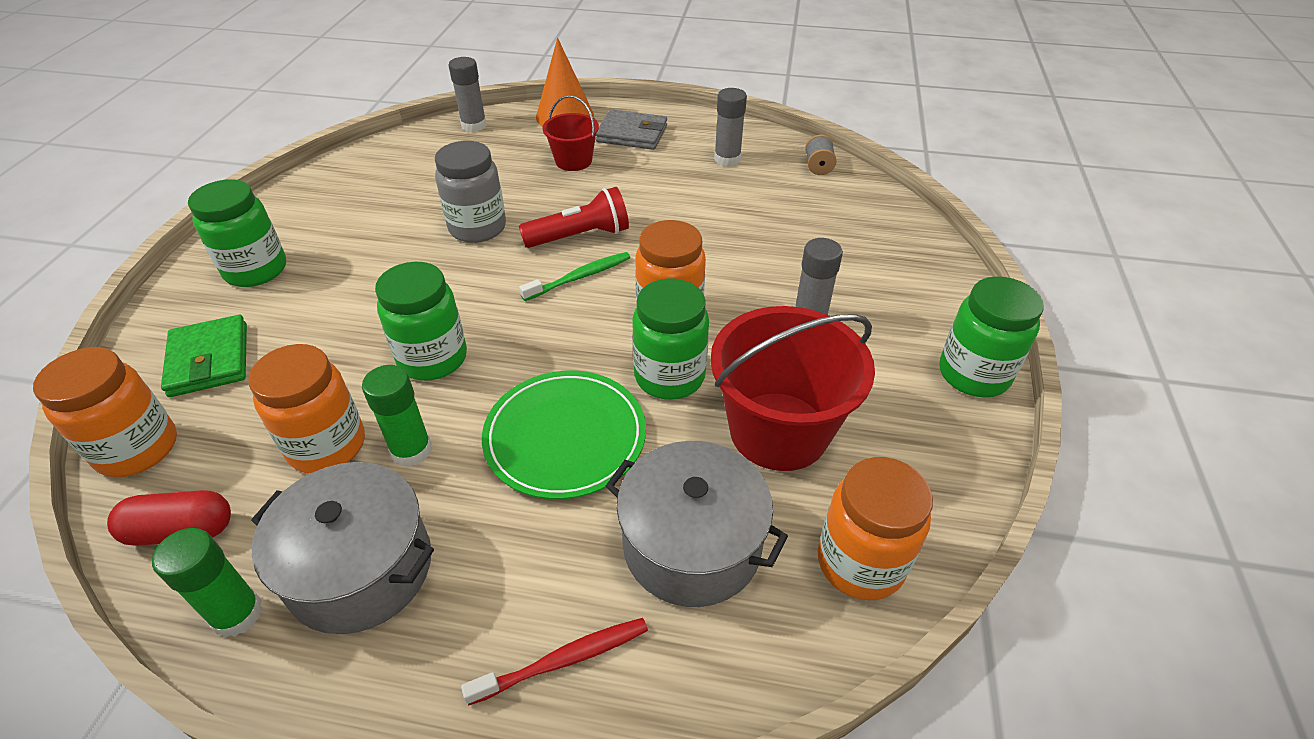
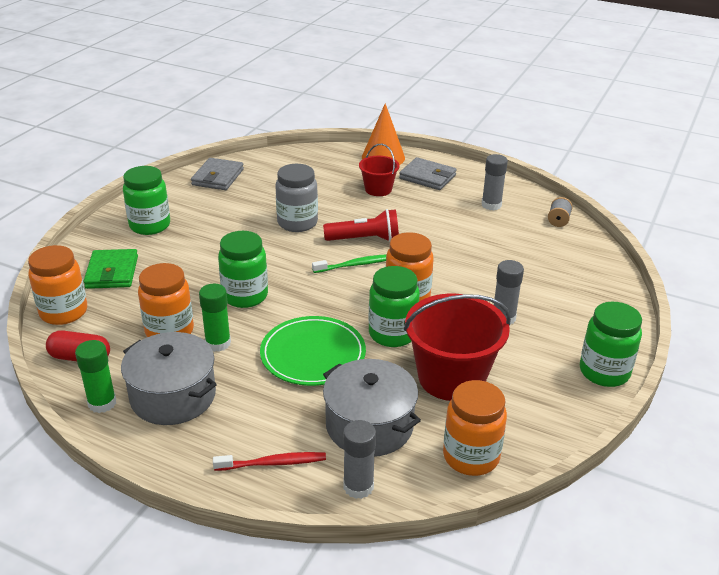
camera: 15 degrees right, 10 degrees down
grey glue stick [448,57,487,132] -> grey glue stick moved to [343,420,376,499]
none -> grey wallet [191,158,244,190]

